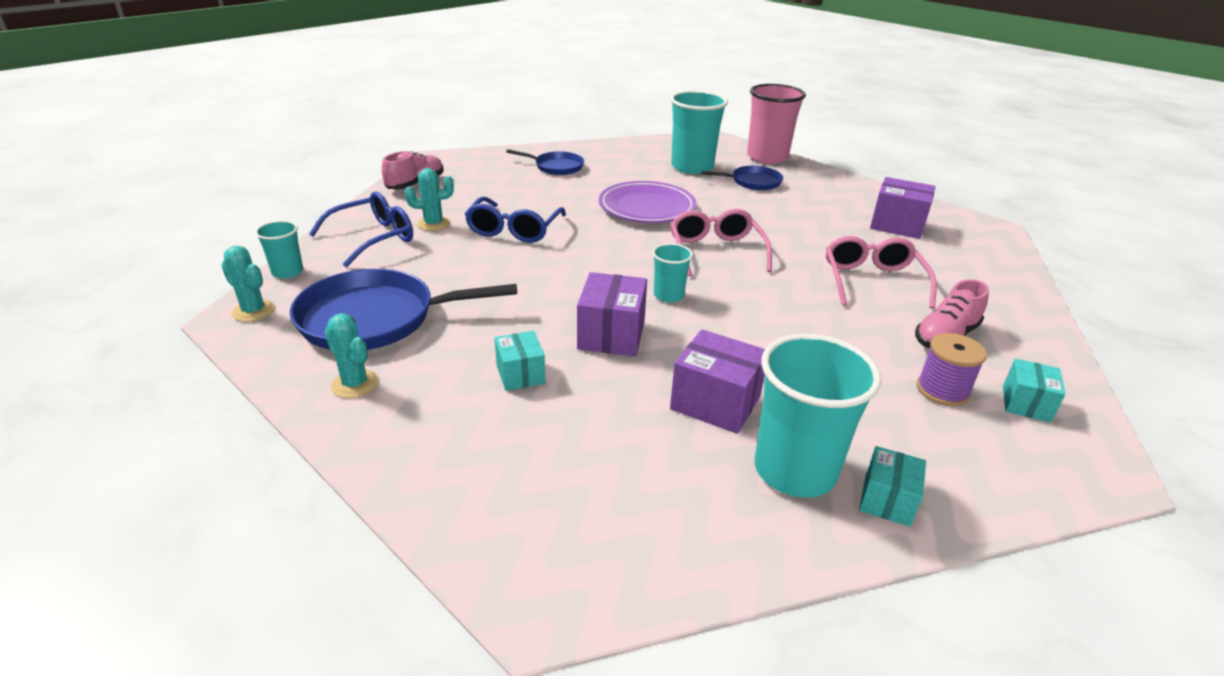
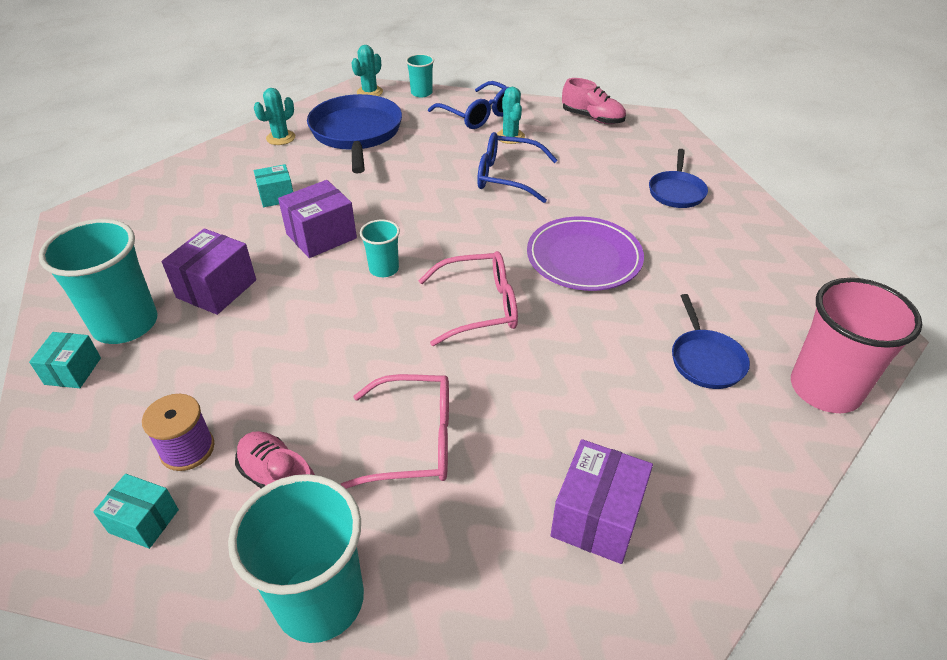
camera: 90 degrees right, 10 degrees up
purple box [577,272,647,356] -> purple box turned 45 degrees counterclockwise [278,180,357,258]
turquoise cup [670,91,728,174] -> turquoise cup moved to [228,474,364,643]
turquoise box [859,446,926,527] -> turquoise box turned 75 degrees clockwise [29,332,101,388]

